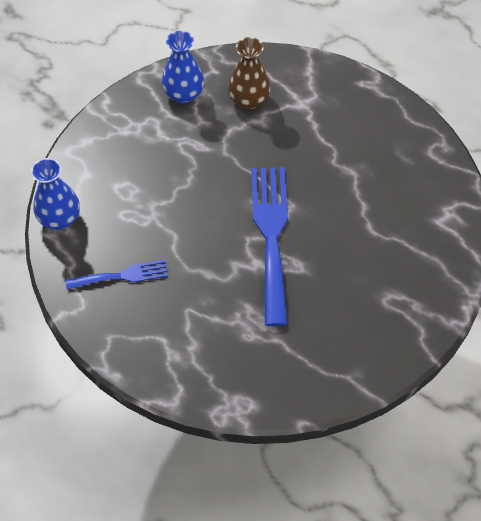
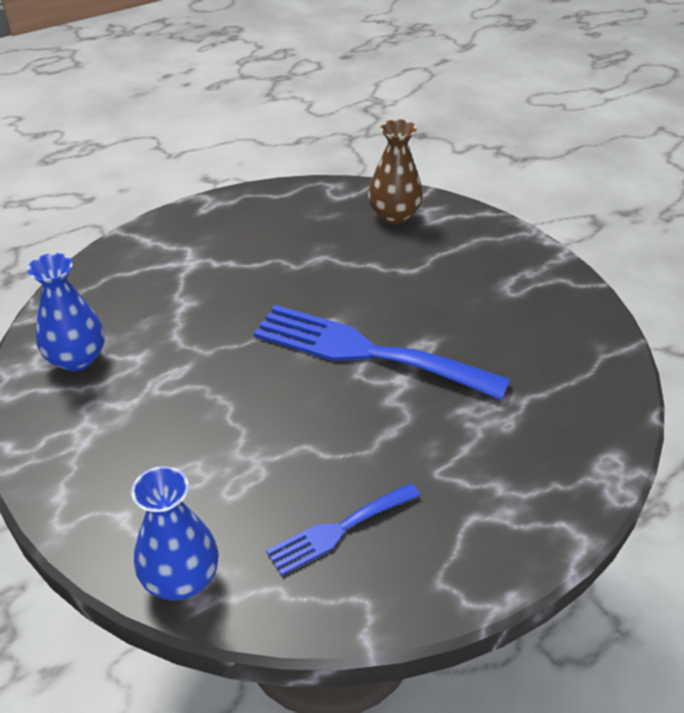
camera: 65 degrees left, 15 degrees down
blue fork [66,260,168,289] -> blue fork turned 135 degrees counterclockwise [266,483,420,576]
brown vase [228,37,271,110] -> brown vase moved to [368,119,423,224]

